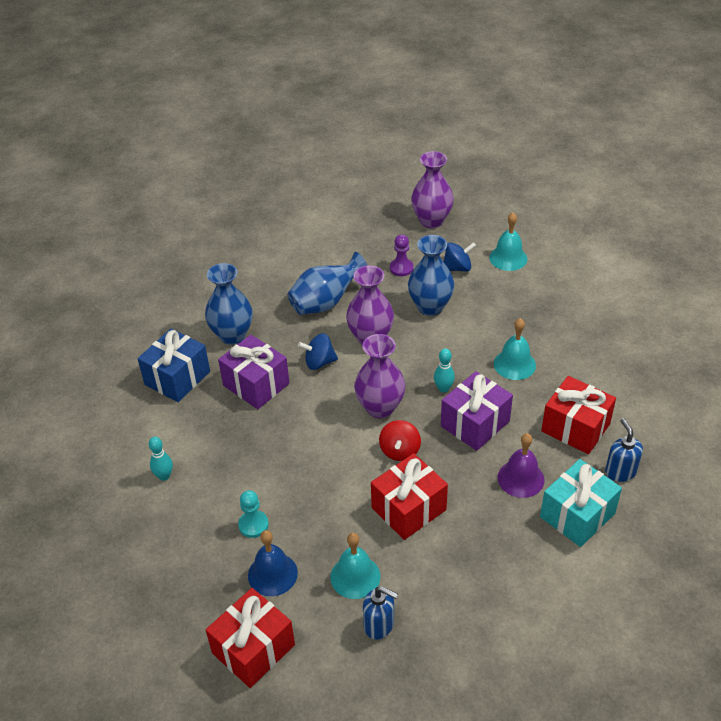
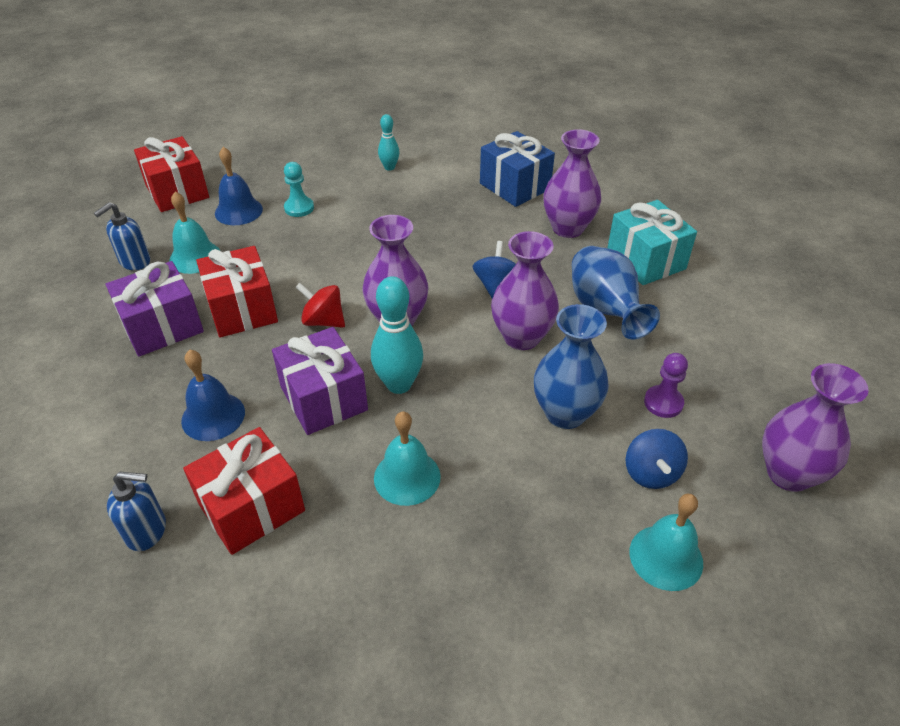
camera: 105 degrees right, 0 degrees up
blue vase [205,263,253,345] -> purple vase [543,129,601,238]
purple gift [218,335,290,409] -> purple gift moved to [106,261,204,357]
turquoise bowling pin [434,348,455,393] -> turquoise bowling pin [371,276,423,394], size x1.75
purple bell [498,433,545,498] -> blue bell [181,350,245,441]
turquoise gift [540,459,622,547] -> turquoise gift moved to [607,200,697,285]

